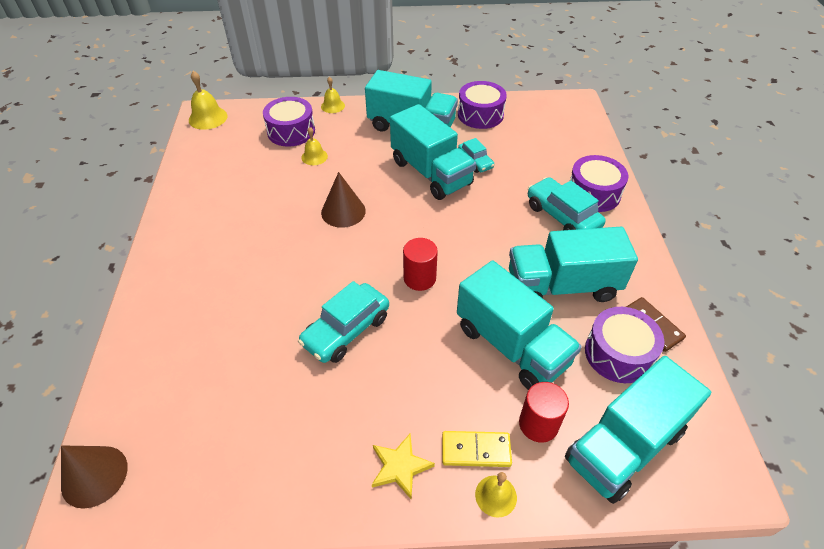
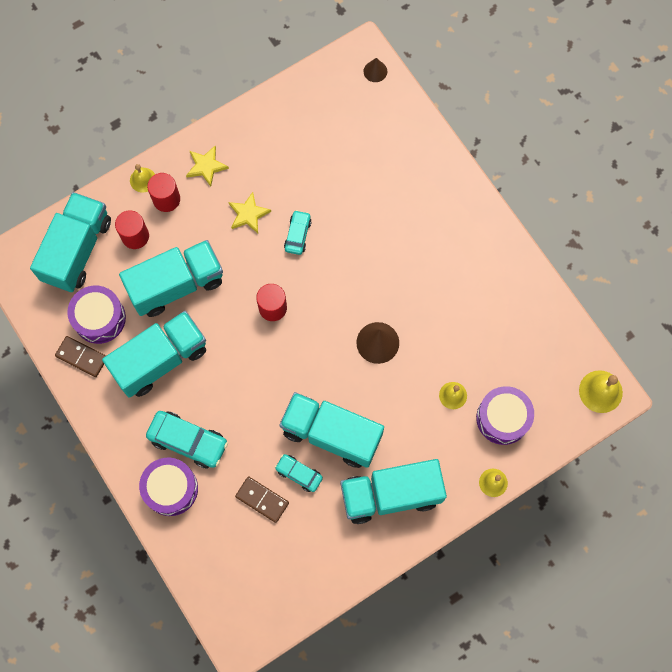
camera: 150 degrees right, 25 degrees up
brown cone [61,446,128,509] -> brown cone [364,58,387,82], size x0.60
turquoise car [298,281,389,363] -> turquoise car [284,210,312,255], size x0.59
yellow domino [442,431,512,467] -> red cylinder [147,173,180,212]
turquoise truck [457,261,582,390] -> turquoise truck turned 135 degrees clockwise [119,240,223,317]
purple drum [458,81,507,129] -> none
none -> yellow star [228,192,271,233]
none -> brown domino [235,477,289,523]

